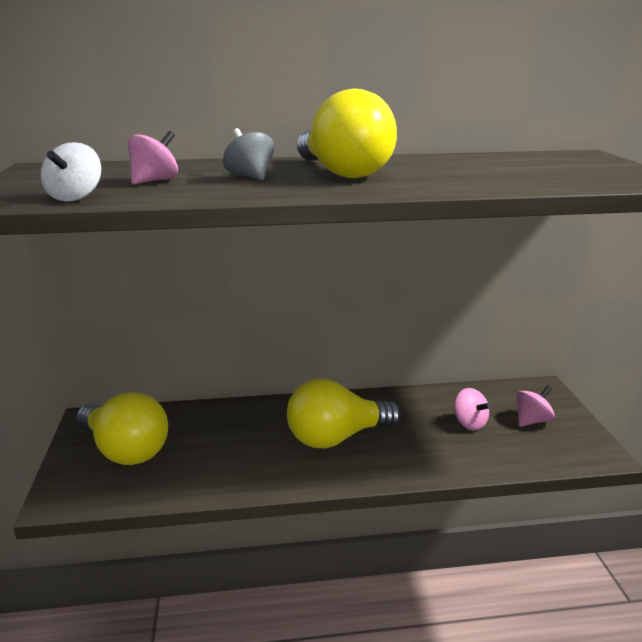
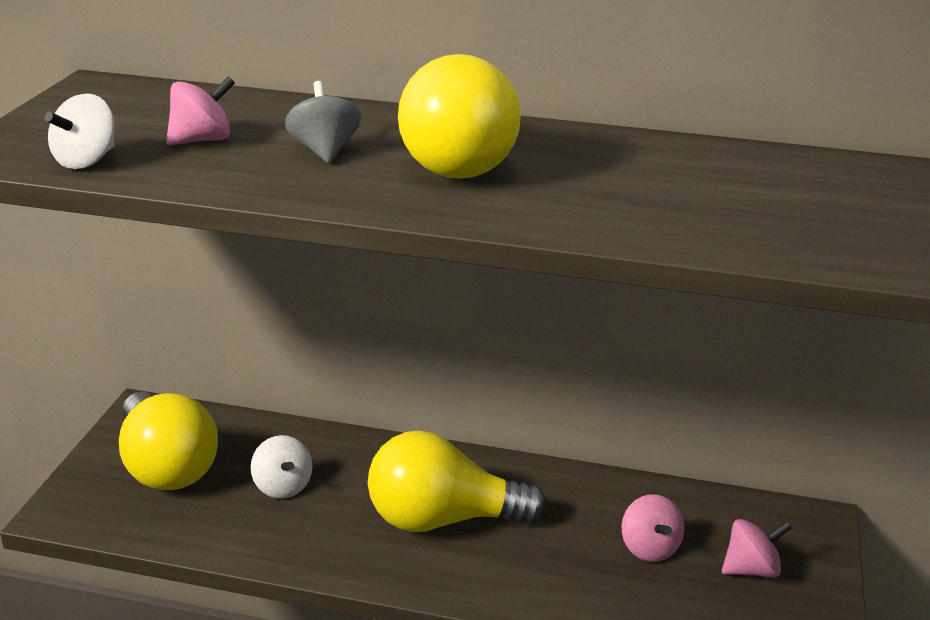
camera: 20 degrees right, 5 degrees up
none -> white spinning top [251,435,312,499]

